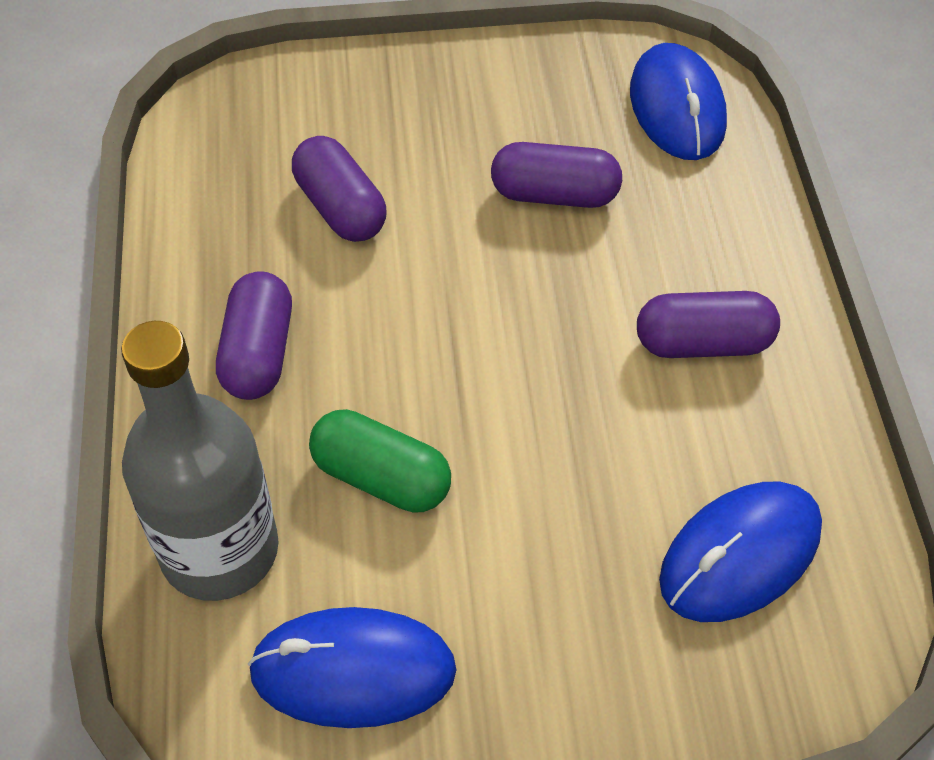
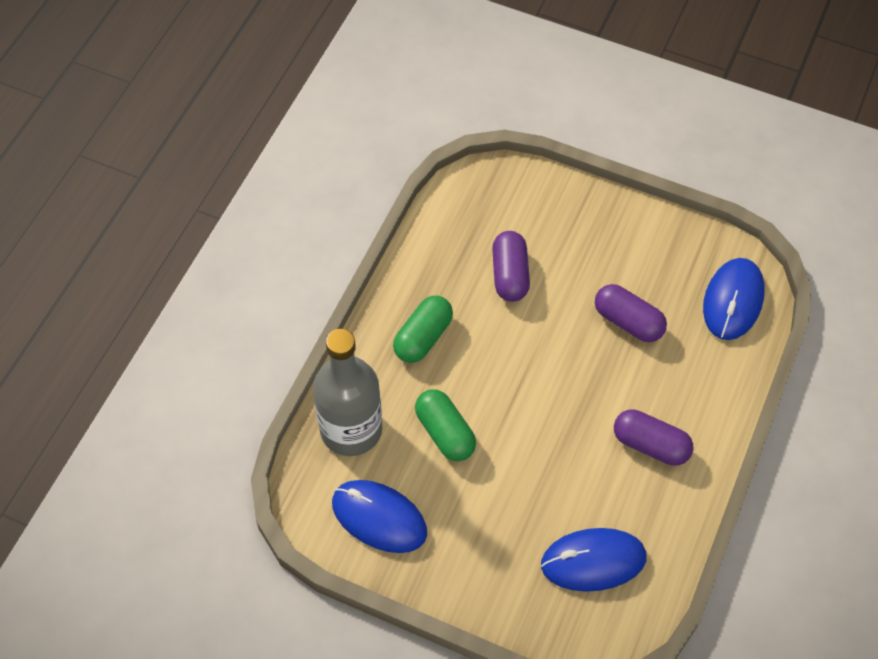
camera: 30 degrees right, 5 degrees up
purple capsule [216,271,292,400] -> green capsule [393,296,453,363]

